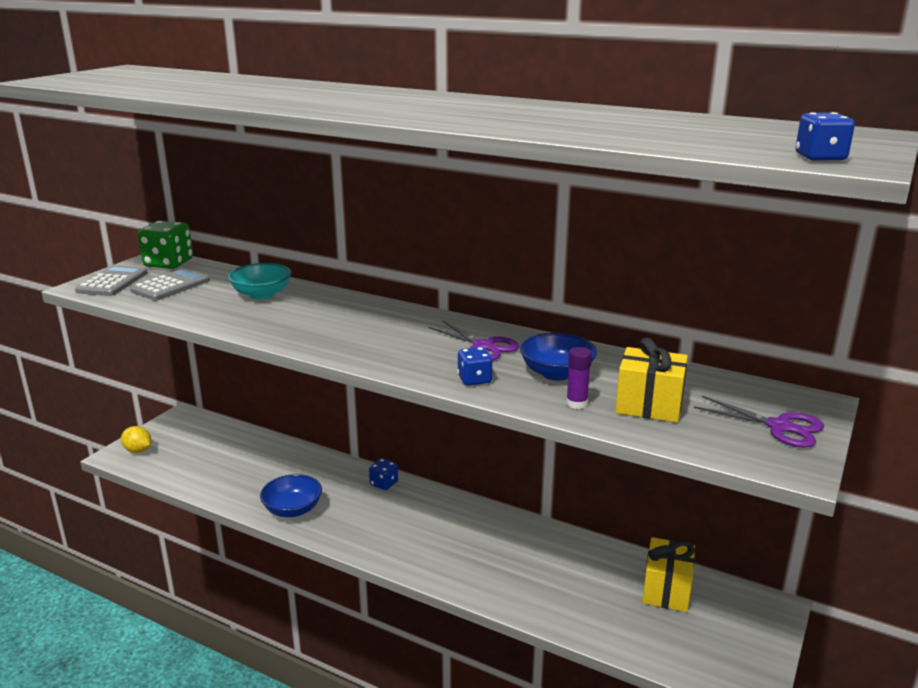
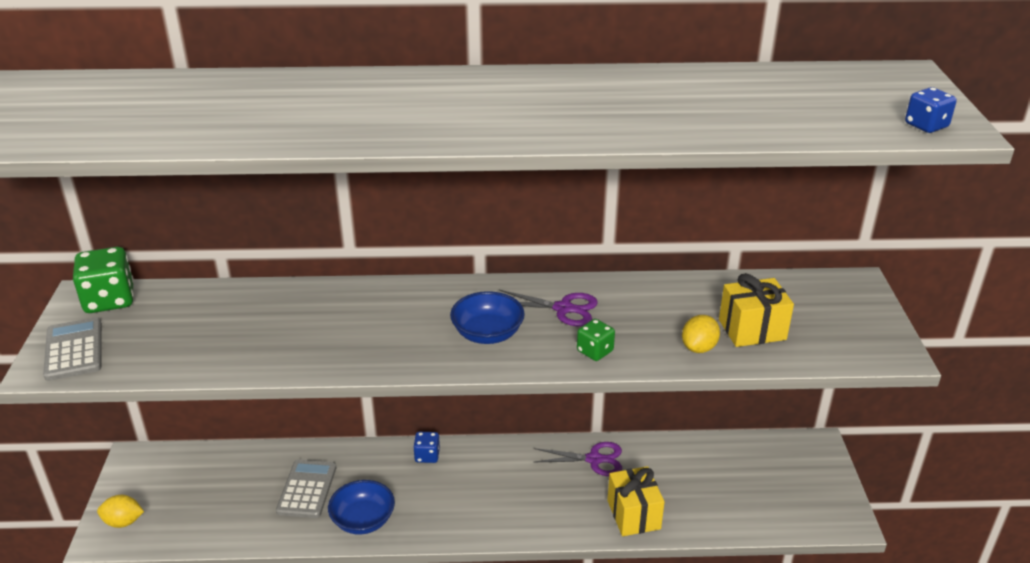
camera: 30 degrees left, 10 degrees up
grey calculator [130,268,210,301] -> grey calculator moved to [276,459,336,518]
turquoise bowl [228,263,292,299] -> none
blue dice [458,347,493,386] -> green dice [577,319,615,361]
blue bowl [520,333,597,381] -> blue bowl moved to [450,291,525,344]
purple glue stick [566,347,592,409] -> yellow lemon [682,315,720,353]
yellow gift [642,537,695,612] -> yellow gift moved to [607,466,665,536]
purple scissors [694,396,824,448] -> purple scissors moved to [534,442,622,476]

